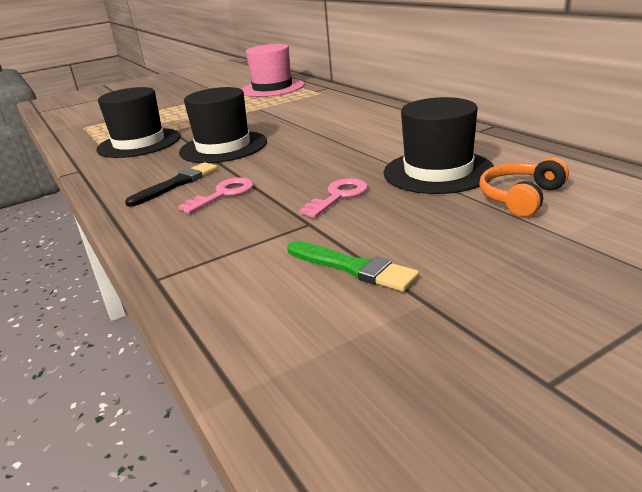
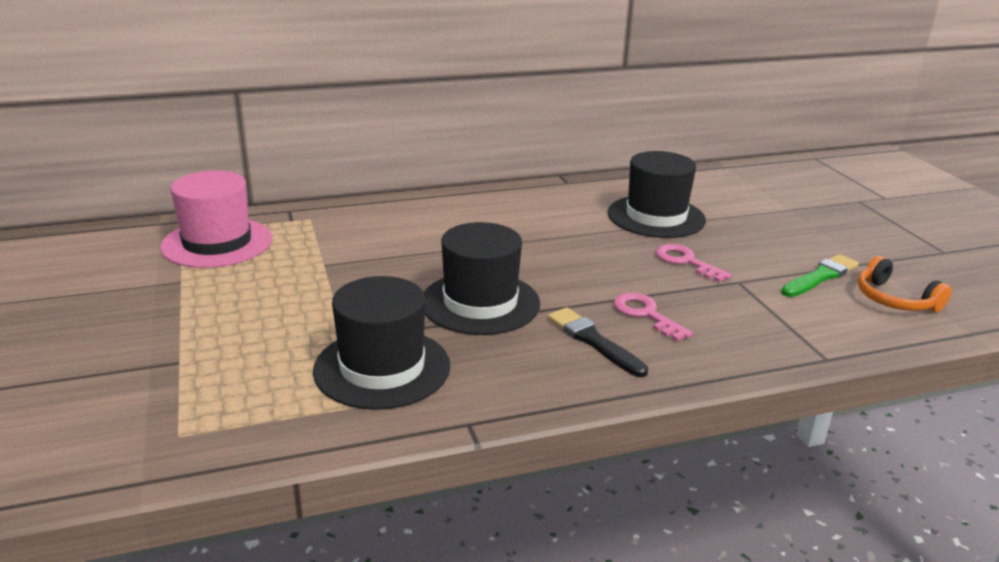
camera: 80 degrees left, 0 degrees up
orange headphones [479,157,569,217] -> orange headphones moved to [858,256,952,312]

